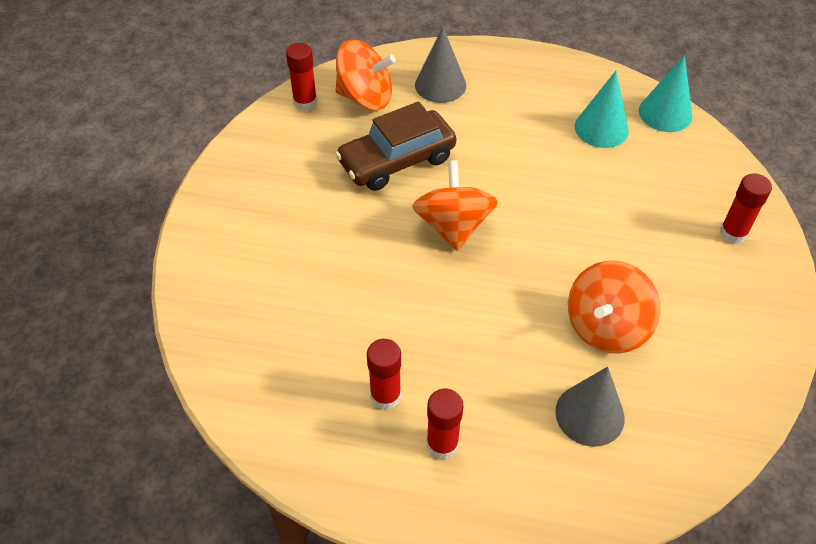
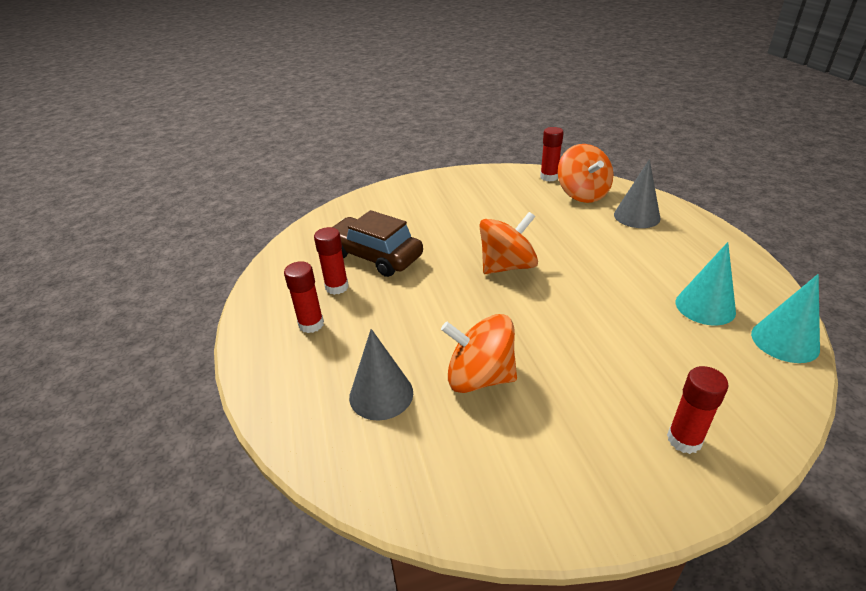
camera: 65 degrees right, 15 degrees down
brown car [335,101,457,191] -> brown car moved to [332,210,423,277]

